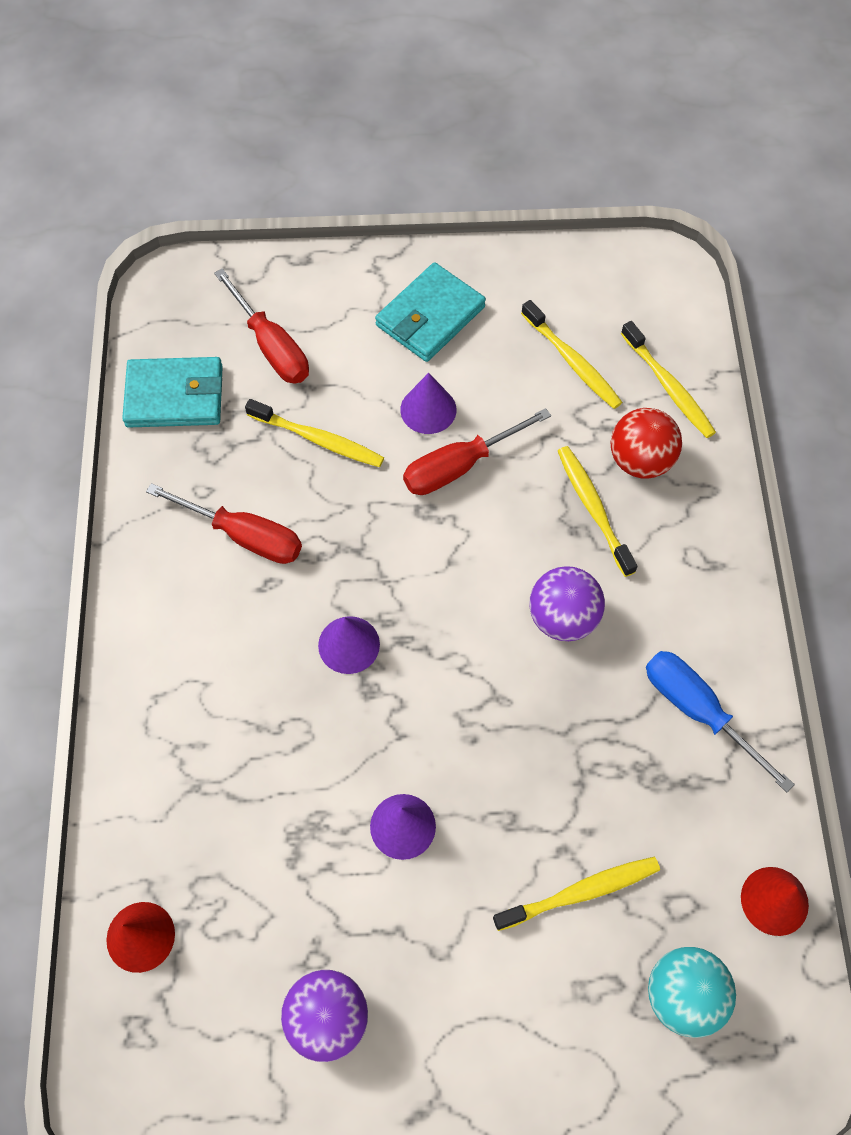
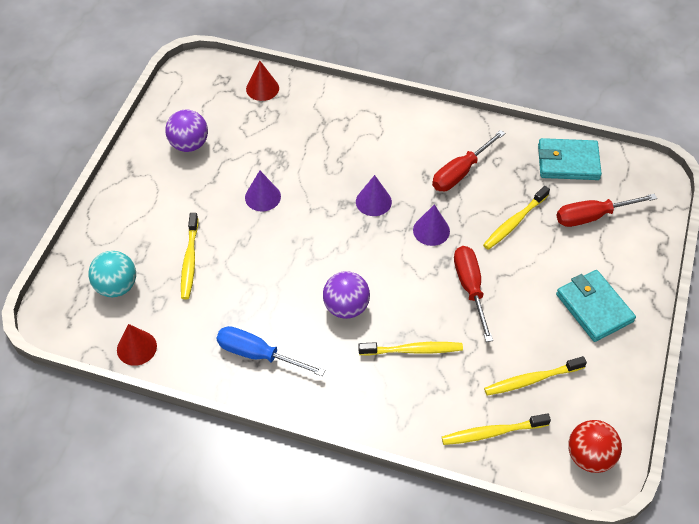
camera: 110 degrees right, 10 degrees down
turquoise wallet [122,357,223,428] -> turquoise wallet turned 75 degrees clockwise [538,138,602,180]
purple cone [400,373,456,434] -> purple cone moved to [413,204,450,246]
red ball [610,408,682,479] -> red ball moved to [568,420,622,473]
blue screwdriver [646,651,795,792] -> blue screwdriver turned 135 degrees counterclockwise [216,326,325,376]

